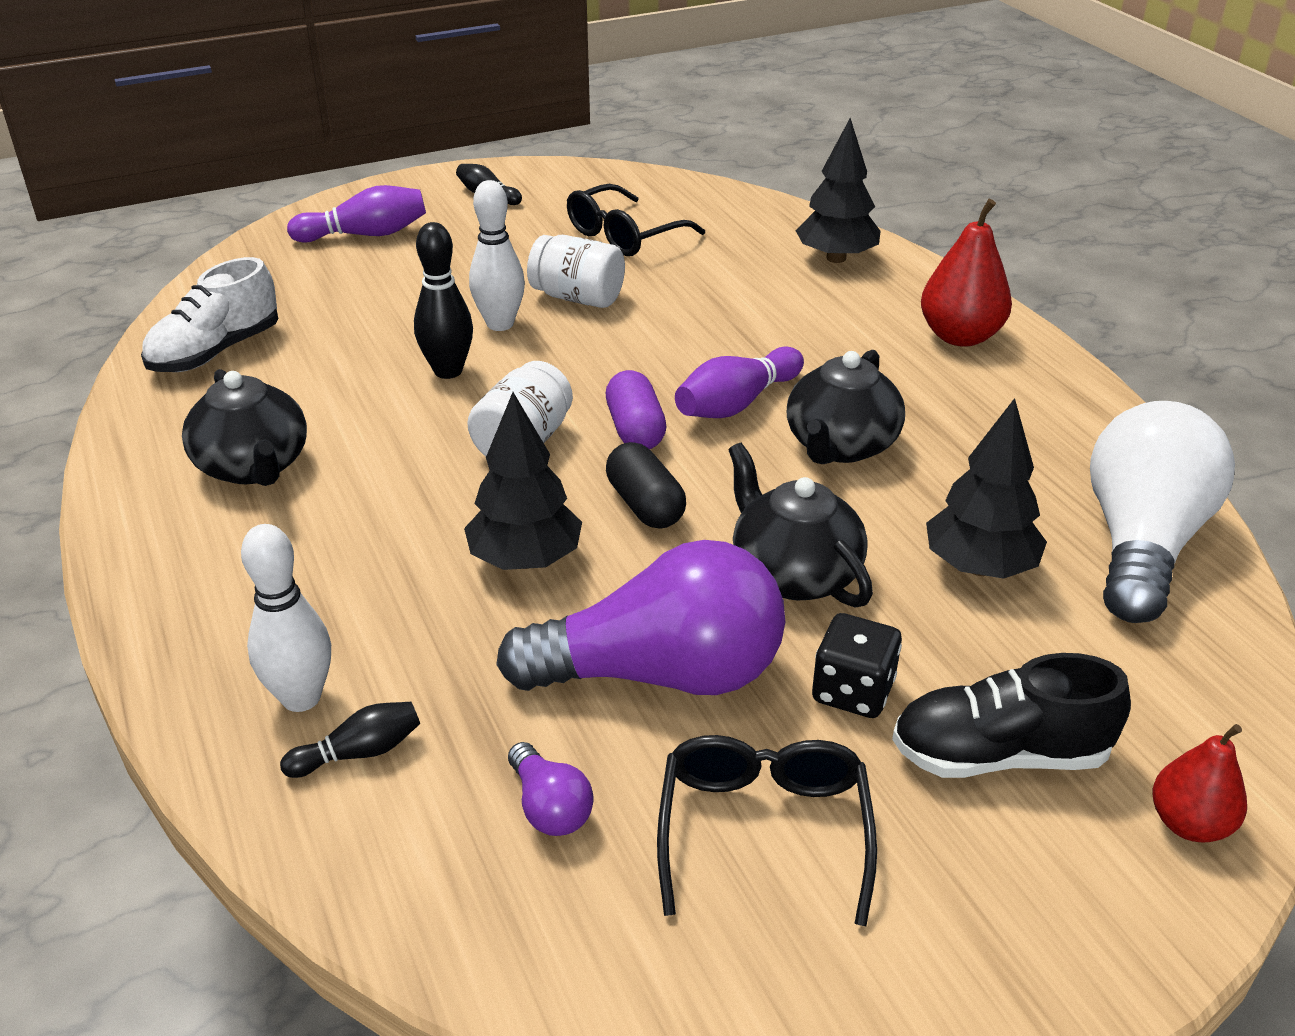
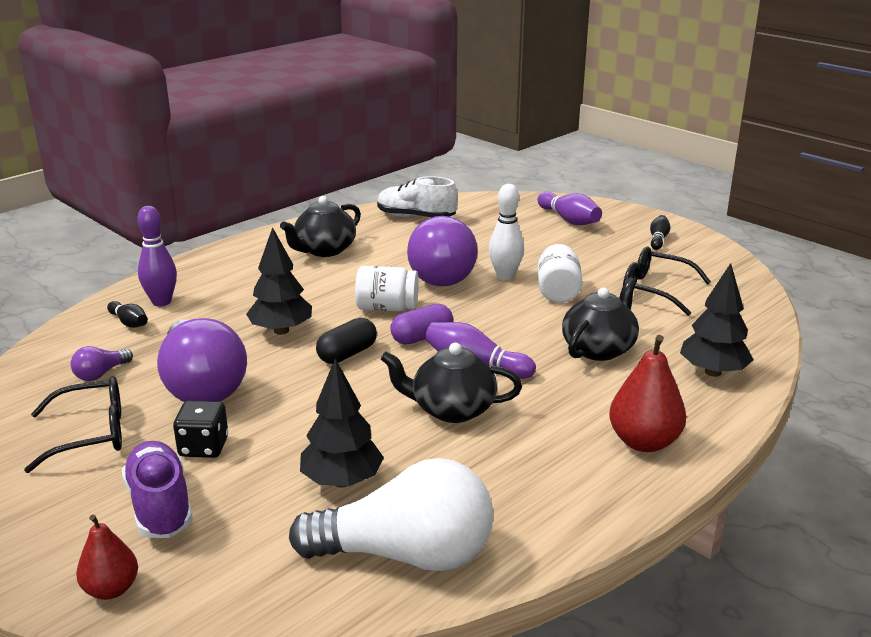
camera: 70 degrees right, 10 degrees down
white bowling pin [241,524,331,712] -> purple bowling pin [137,206,177,306]
black bowling pin [414,222,473,379] -> purple light bulb [407,216,478,287]
black teapot [728,443,873,608] -> black teapot moved to [562,277,639,361]
black shoe [892,653,1131,778] -> purple shoe [122,441,193,538]

